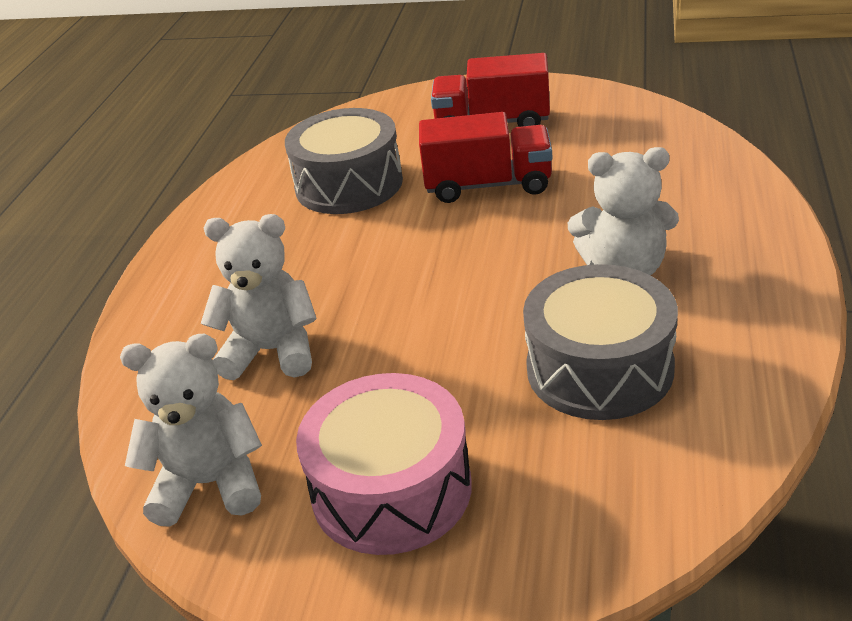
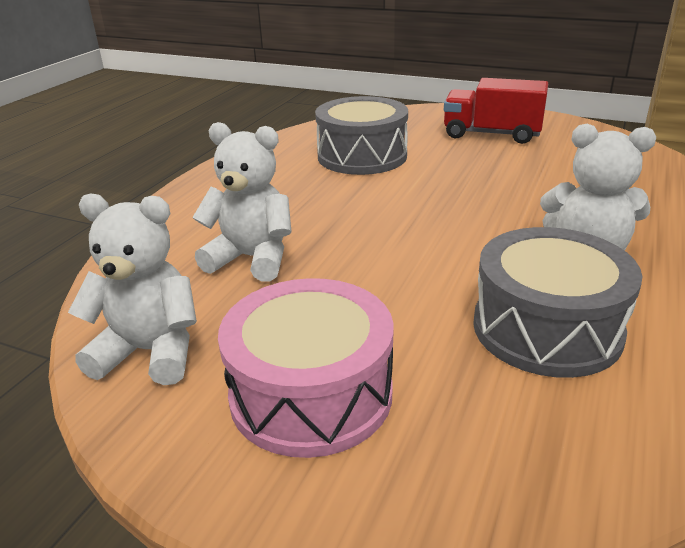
camera: 10 degrees right, 5 degrees down
red truck [419,112,552,203] -> none

